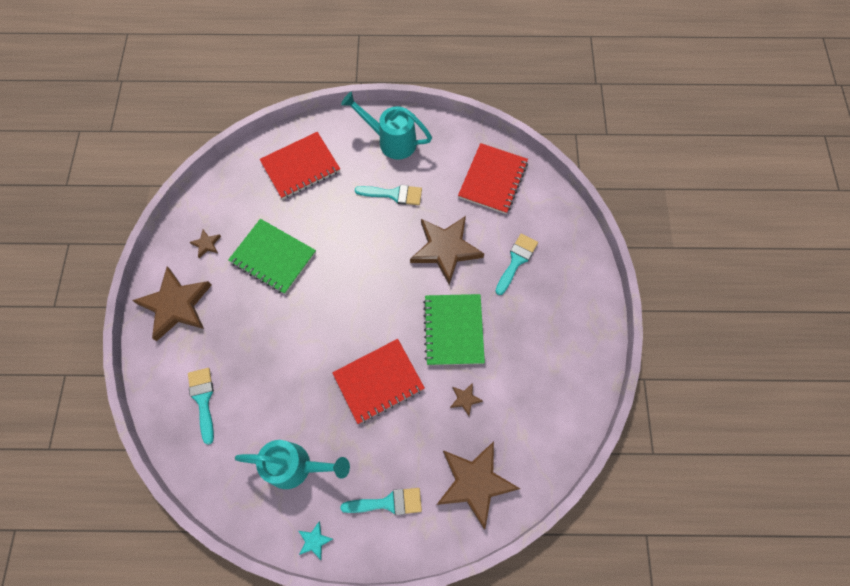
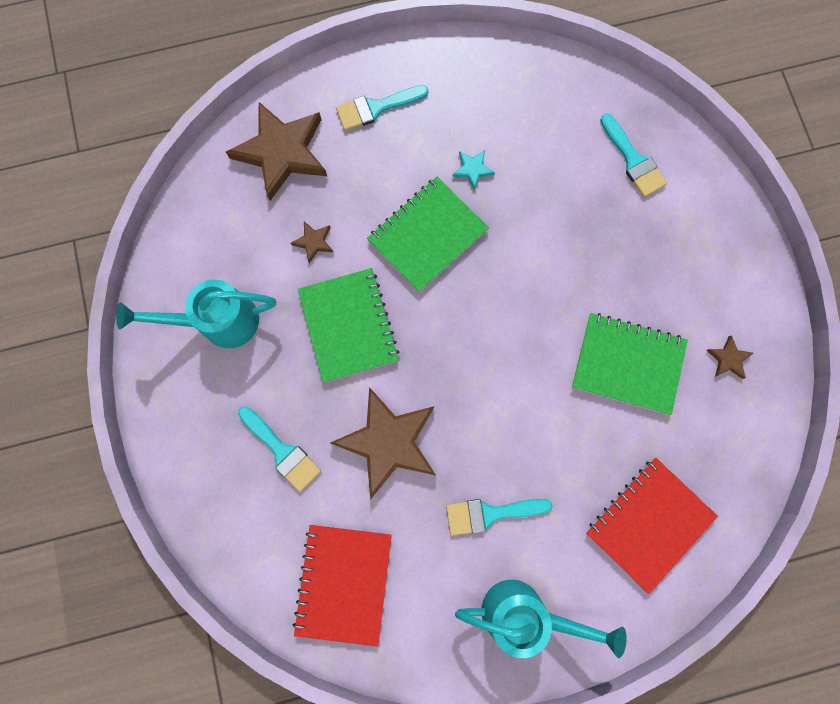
camera: 165 degrees right, 10 degrees up
brown star [132,267,212,341] -> none
turquoise watering can [235,440,350,489] -> turquoise watering can moved to [116,279,276,348]
turquoise star [299,521,333,560] -> turquoise star moved to [452,150,495,190]
red notebook [332,339,425,424] -> green notebook [367,177,489,292]
turquoise brush [495,233,538,295] -> turquoise brush turned 60 degrees counterclockwise [238,406,321,492]

